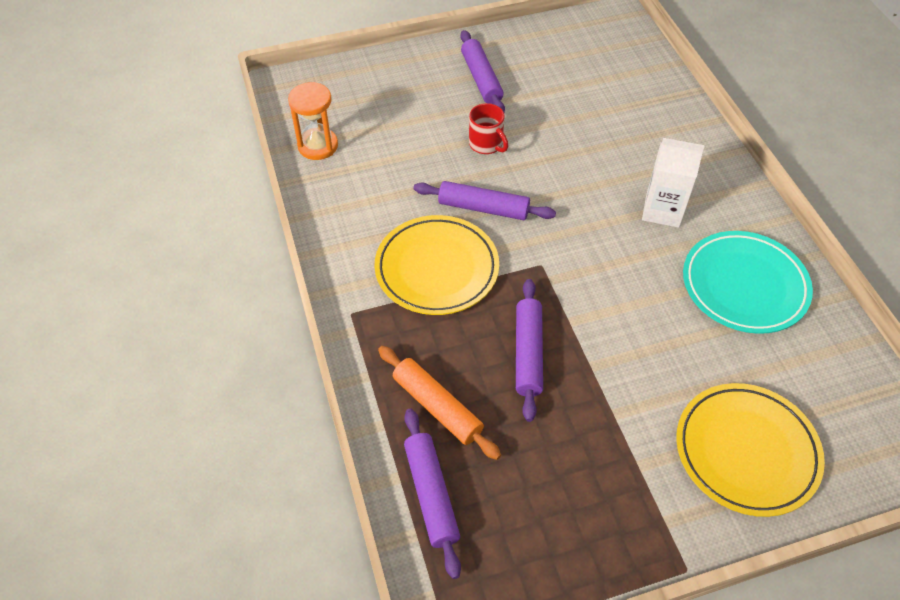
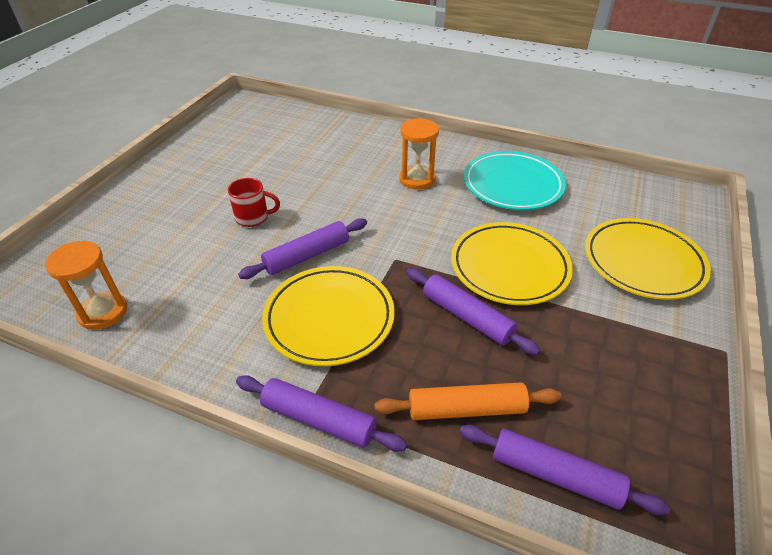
camera: 50 degrees left, 10 degrees down
purple rolling pin [460,30,505,112] -> purple rolling pin moved to [236,375,407,452]
white carton [642,138,705,228] -> orange hourglass [399,118,439,190]
none -> yellow plate [451,222,573,305]

